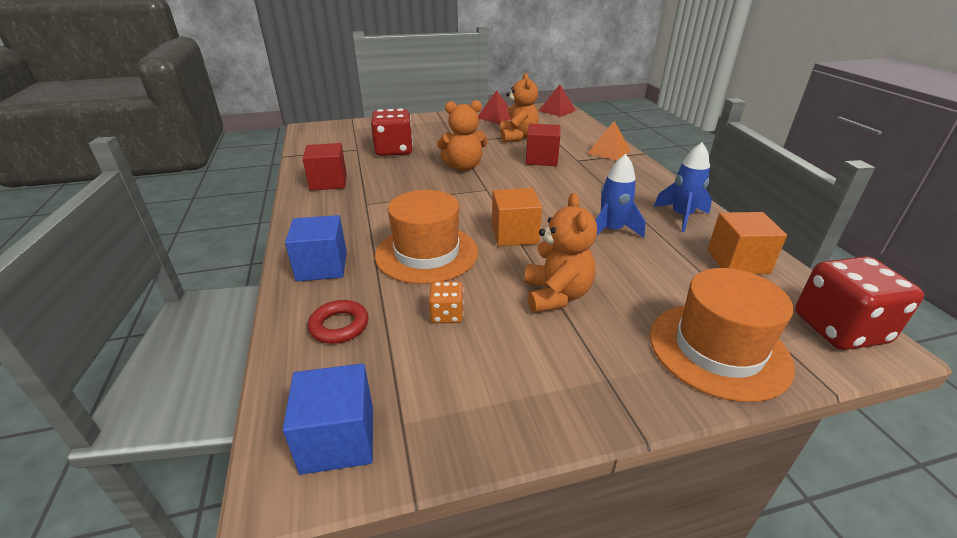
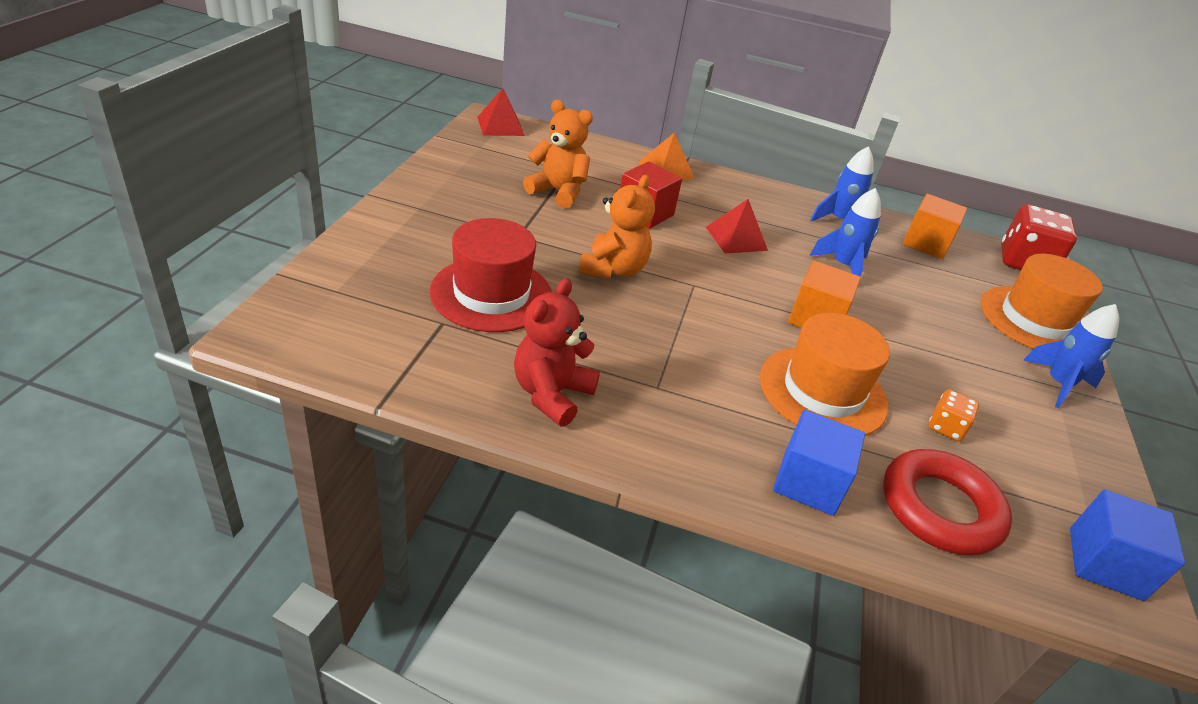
camera: 65 degrees left, 5 degrees up
red cube [302,143,347,191] -> red teddy bear [514,278,600,427]
red ring [308,300,368,344] -> red ring [883,449,1012,555], size x1.79
red dice [371,108,413,156] -> red hat [430,218,552,332]
red pyramid [478,90,511,124] -> red pyramid moved to [706,199,768,254]
orange teddy bear [524,193,597,313] -> none
none -> blue rocket [1023,304,1119,408]

